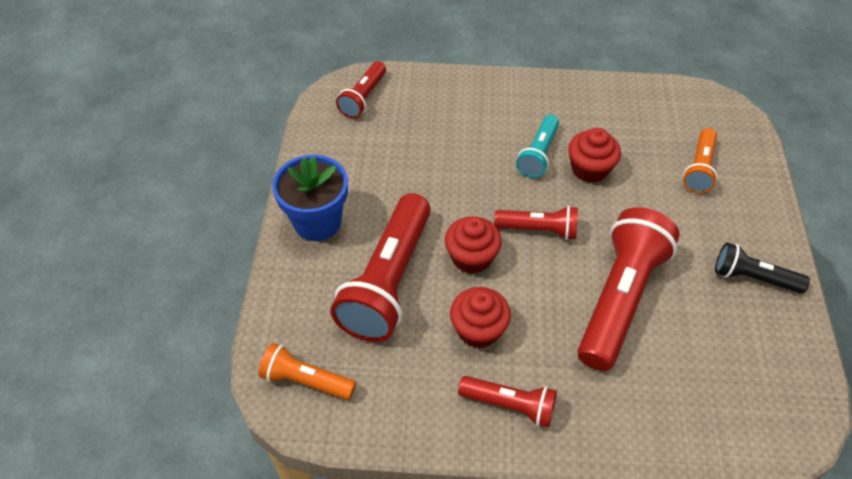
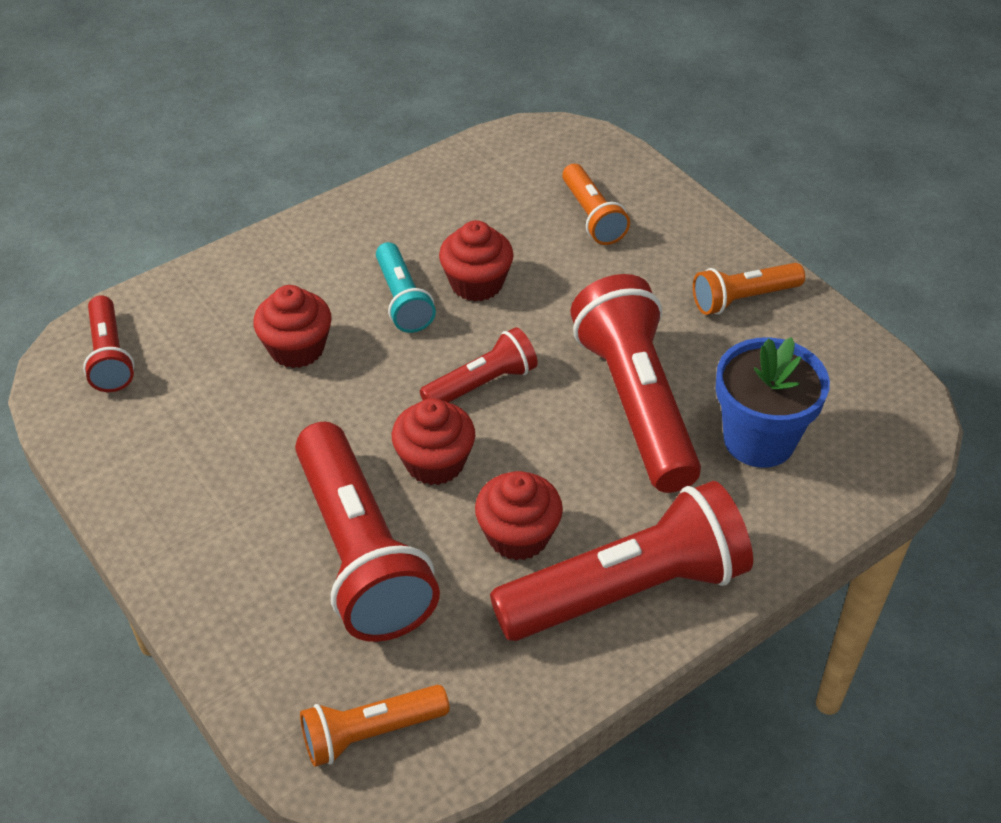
camera: 40 degrees left, 5 degrees down
blue flower pot [272,155,348,241] -> blue flower pot moved to [716,337,830,468]
red flashlight [458,376,557,428] -> red flashlight [490,481,753,641], size x1.88
black flashlight [715,242,810,294] -> orange flashlight [693,263,805,315]
none -> red cupcake [253,285,332,368]

